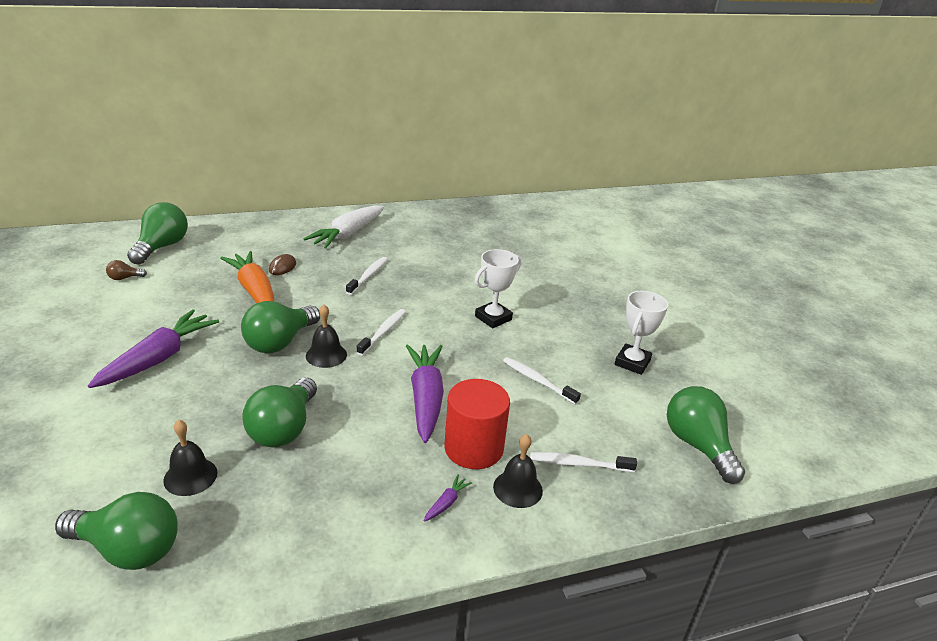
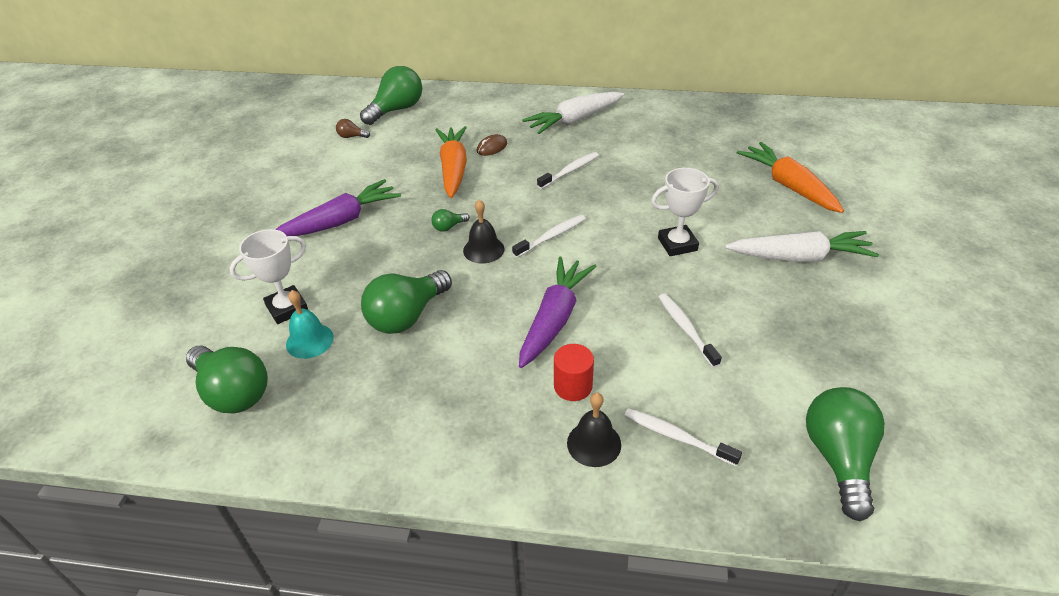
camera: 30 degrees right, 10 degrees up
black bell [163,420,218,496] -> turquoise bell [286,290,334,359]
green light bulb [241,301,320,353] -> green light bulb [432,209,470,232], size x0.44
purple carrot [423,475,472,522] -> none
red cylinder [444,379,510,469] -> red cylinder [554,344,594,401], size x0.60
white trophy [615,291,668,375] -> white trophy moved to [229,229,308,324]
none -> white carrot [725,231,879,262]
none -> orange carrot [737,142,844,213]

